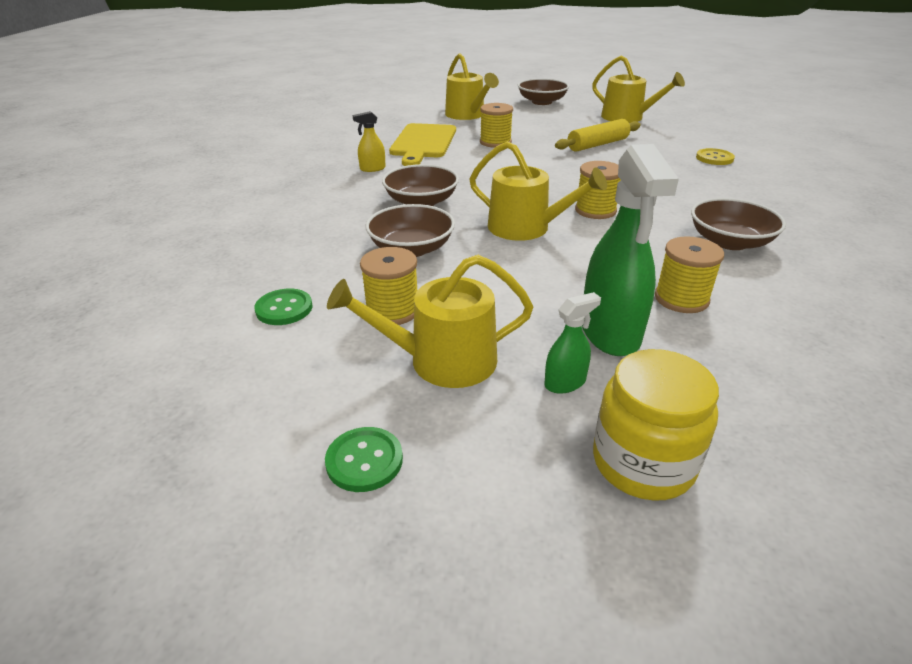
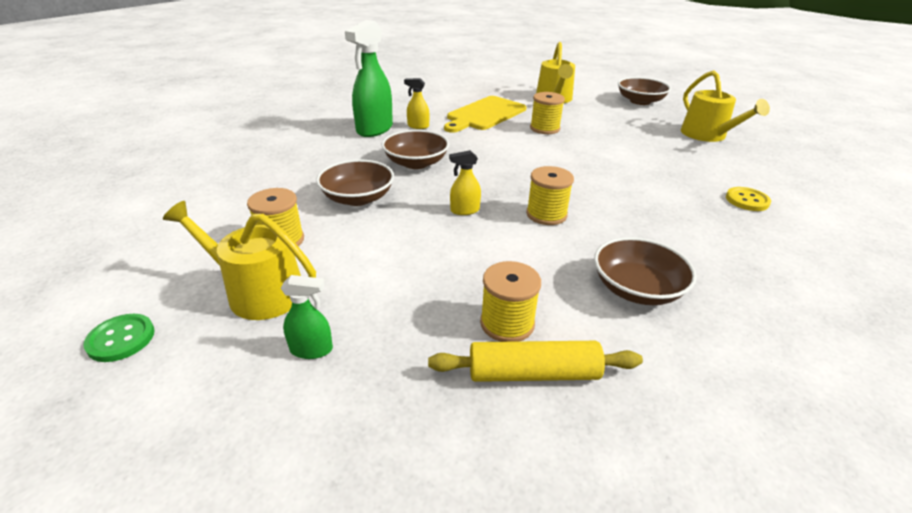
camera: 30 degrees right, 0 degrees up
green button [254,289,312,325] -> none
yellow watering can [470,141,607,241] -> yellow spray bottle [449,150,481,215]
yellow rolling pin [555,119,640,152] -> yellow rolling pin moved to [428,341,643,382]
green spray bottle [582,144,679,356] -> green spray bottle moved to [345,20,393,137]
yellow jar [593,349,719,501] -> none

